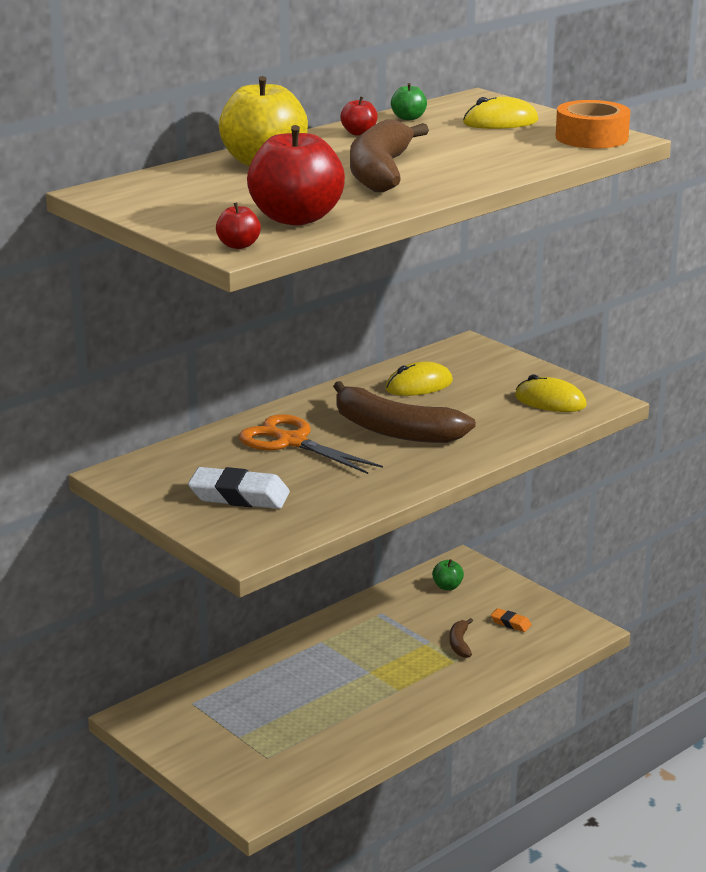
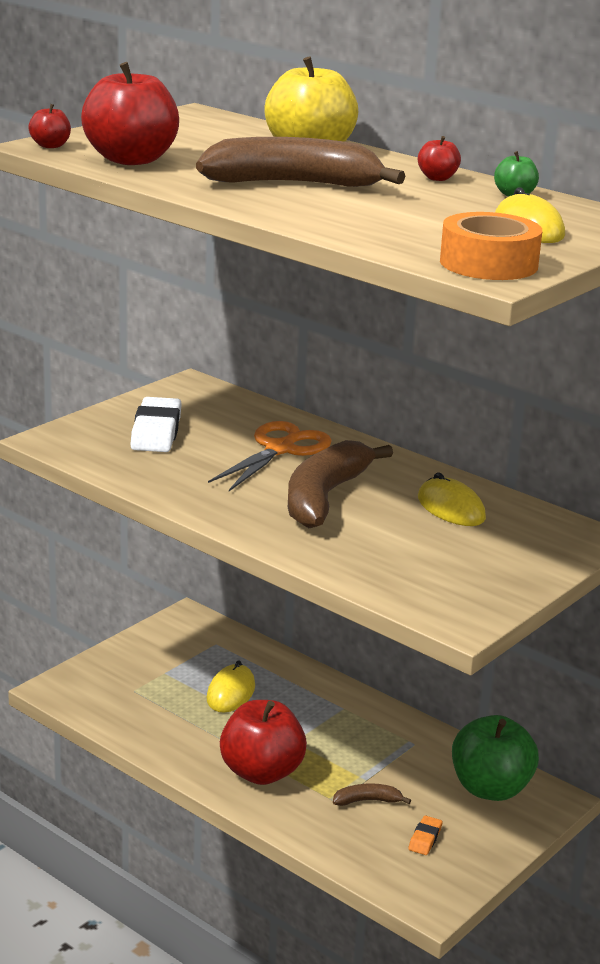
camera: 80 degrees right, 0 degrees up
green apple [432,559,464,590] -> green apple [452,715,539,801], size x2.25
yellow mouse [515,374,587,412] -> yellow mouse moved to [207,660,255,712]
none -> red apple [220,700,307,785]

